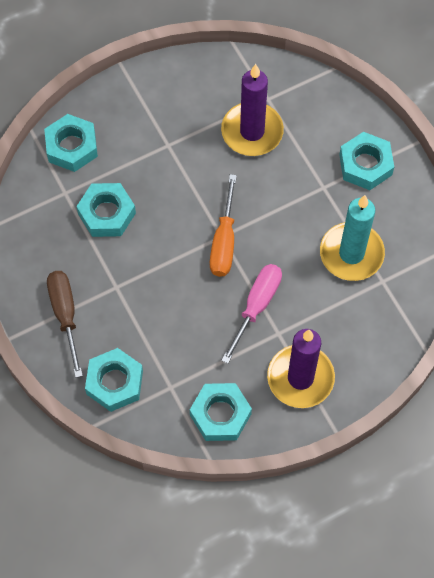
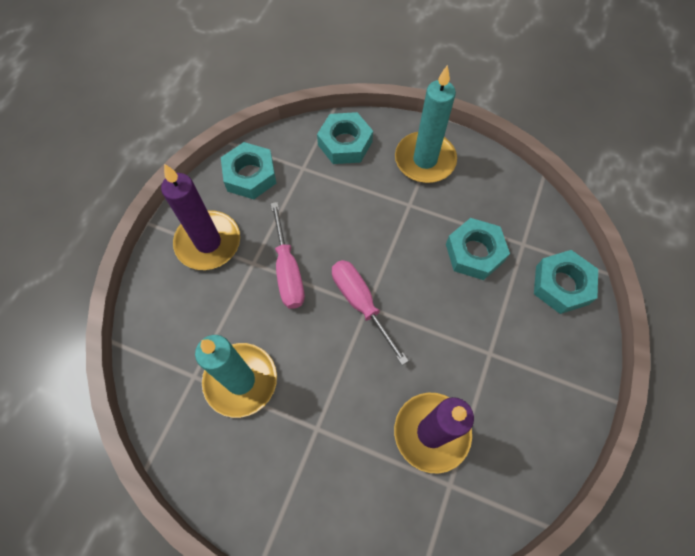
camera: 140 degrees right, 0 degrees up
brown screwdriver [47,271,83,378] -> turquoise candle [395,65,457,183]
orange screwdriver [210,174,237,277] -> pink screwdriver [332,260,409,365]
turquoise nut [339,132,394,190] -> none

